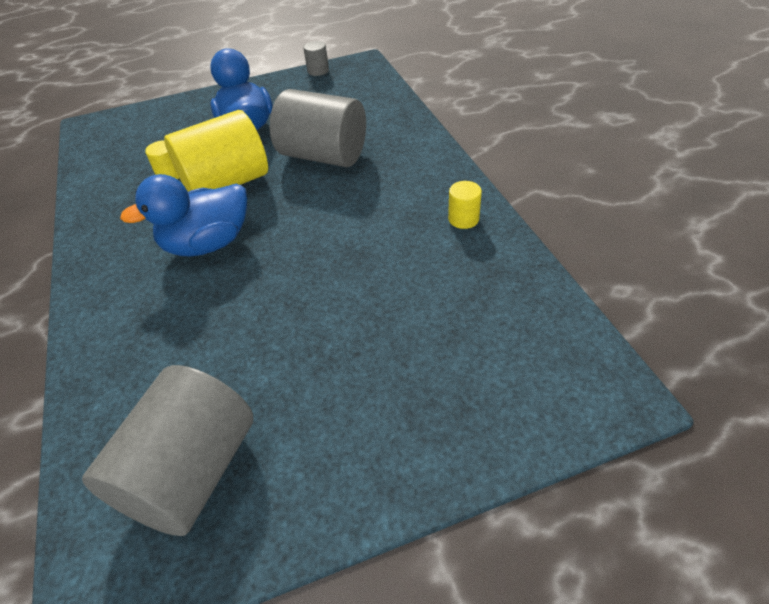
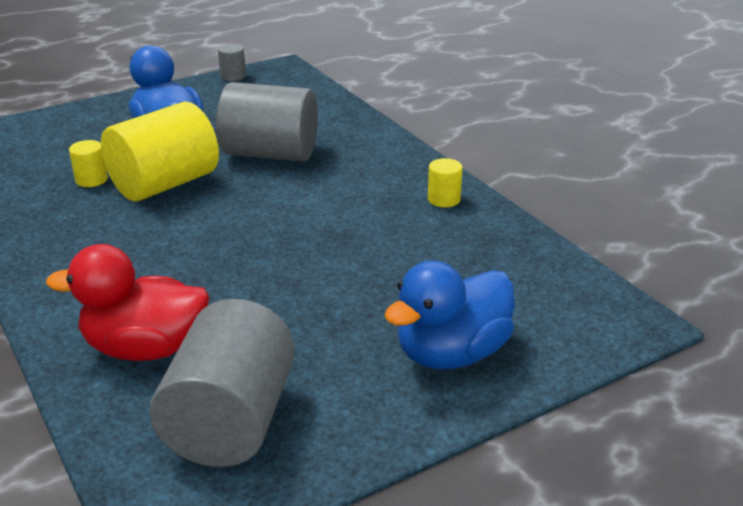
camera: 15 degrees left, 15 degrees down
blue duck [120,174,247,257] -> blue duck moved to [384,260,515,370]
none -> red duck [46,244,209,361]

